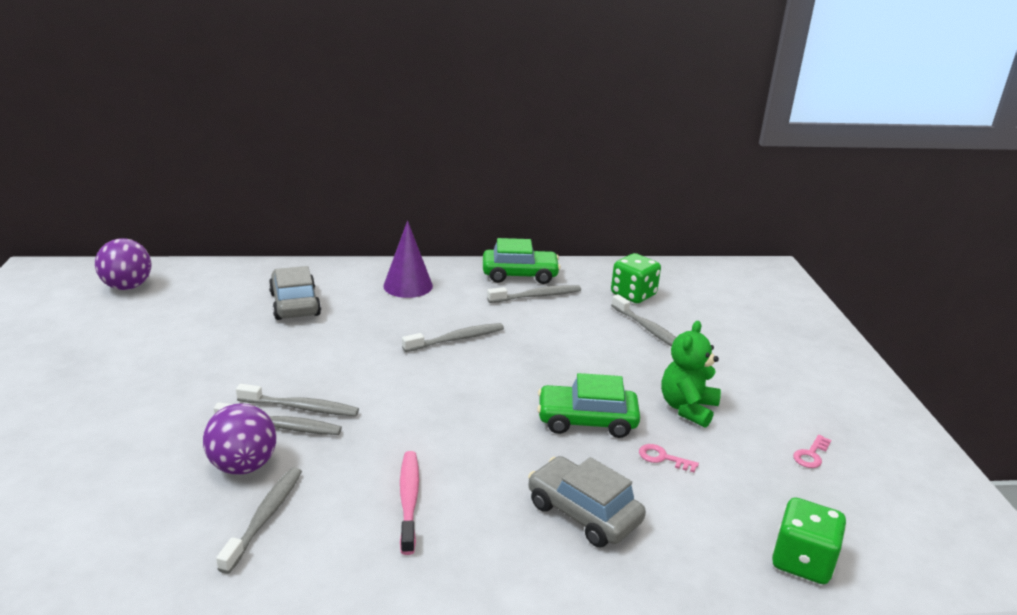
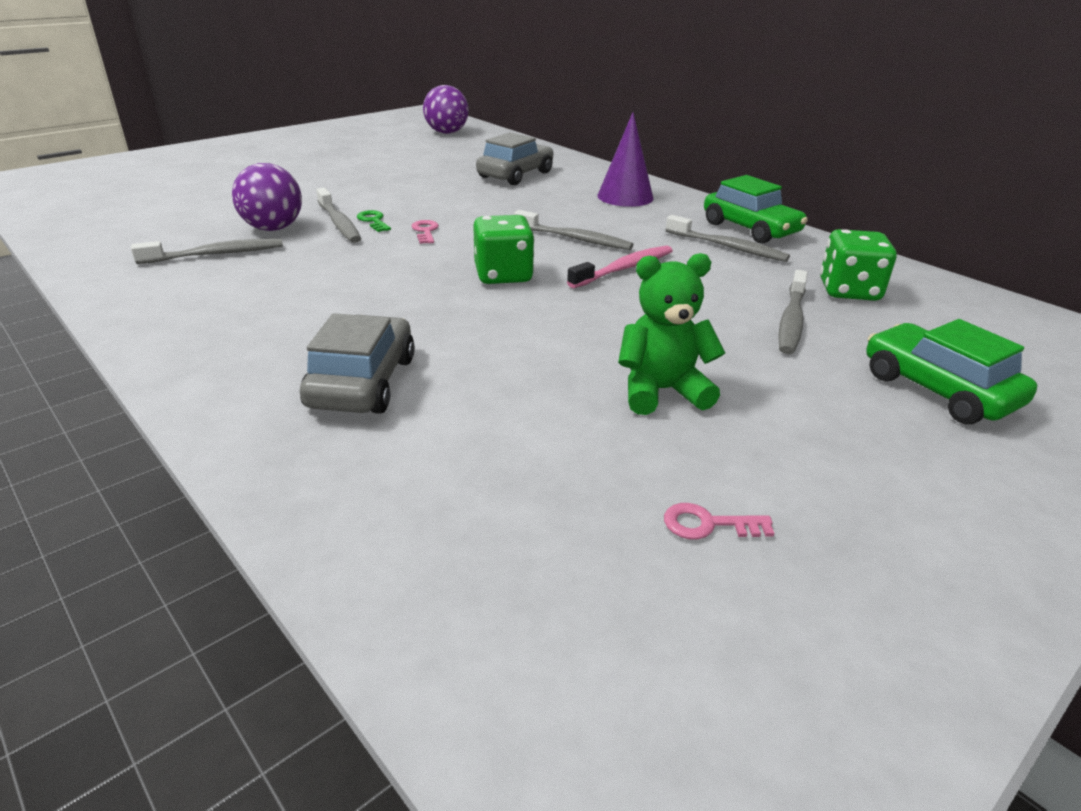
camera: 55 degrees right, 5 degrees up
grey toothbrush [236,384,359,416] -> green key [357,210,391,232]
pink toothbrush [400,451,419,555] -> pink toothbrush moved to [567,245,673,288]
green car [537,373,640,438] -> green car moved to [866,319,1037,424]
pink key [639,444,699,473] -> pink key moved to [412,220,439,244]
green dice [772,497,846,584] -> green dice moved to [473,215,534,284]

